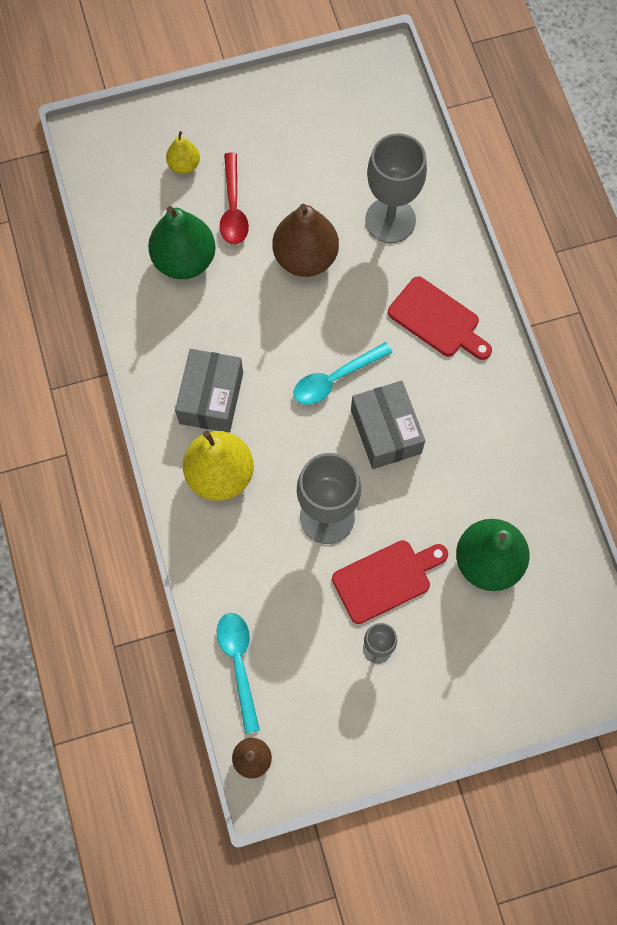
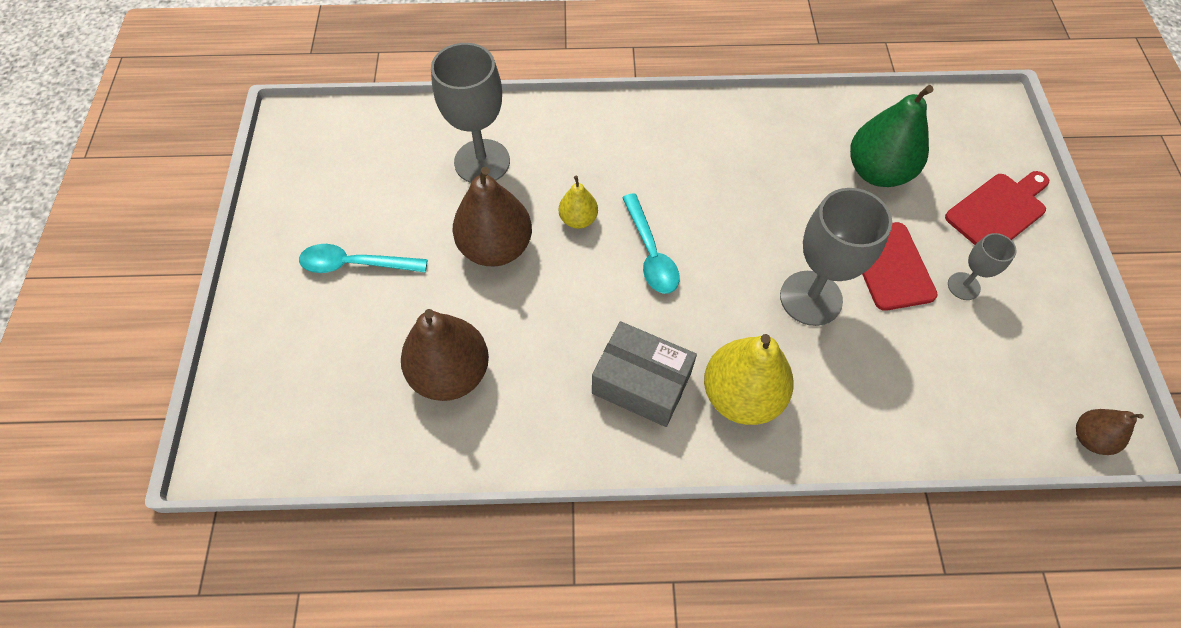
camera: 75 degrees left, 10 degrees down
green pear [148,206,216,279] -> brown pear [401,309,489,401]
yellow pear [166,131,200,174] -> yellow pear moved to [559,176,598,229]
turquoise spoon [217,613,260,734] -> turquoise spoon moved to [299,244,428,273]
red spoon [220,152,249,245] -> none
grey box [351,381,425,469] -> none
red cutting board [388,276,492,360] -> red cutting board moved to [945,171,1049,245]

